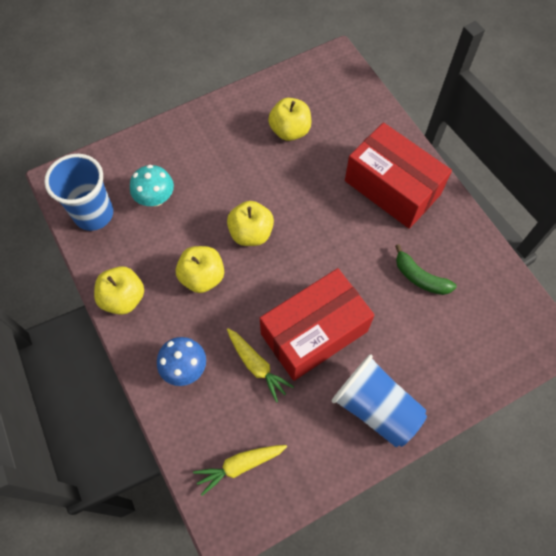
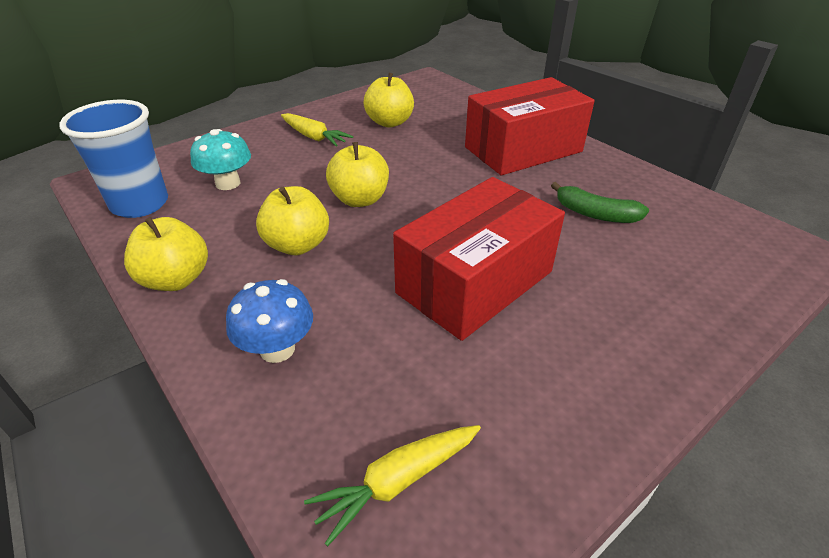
camera: 10 degrees left, 25 degrees down
yellow carrot [227,328,294,403] -> yellow carrot moved to [281,113,353,147]
blue cup [331,354,427,447] -> none
red box [345,123,452,229] -> red box turned 60 degrees counterclockwise [465,77,595,175]

